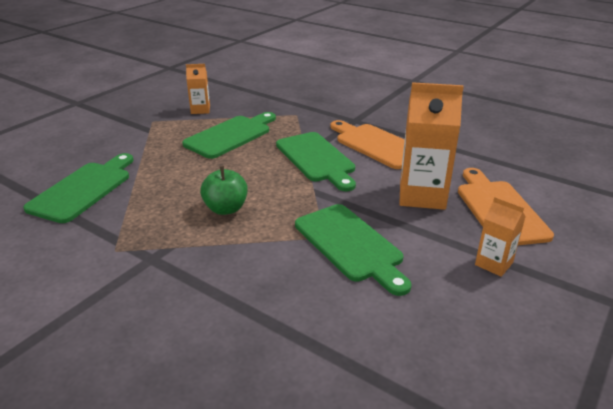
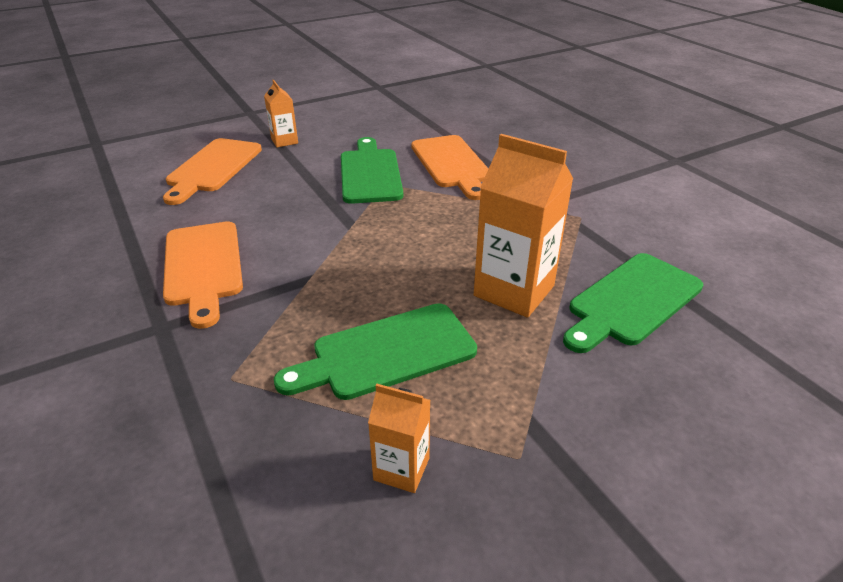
camera: 155 degrees left, 5 degrees up
green apple [200,166,248,215] -> none
green cutting board [276,132,356,191] -> none
orange carton [399,82,464,210] -> orange carton moved to [474,134,573,318]
none -> orange cutting board [411,135,488,200]

